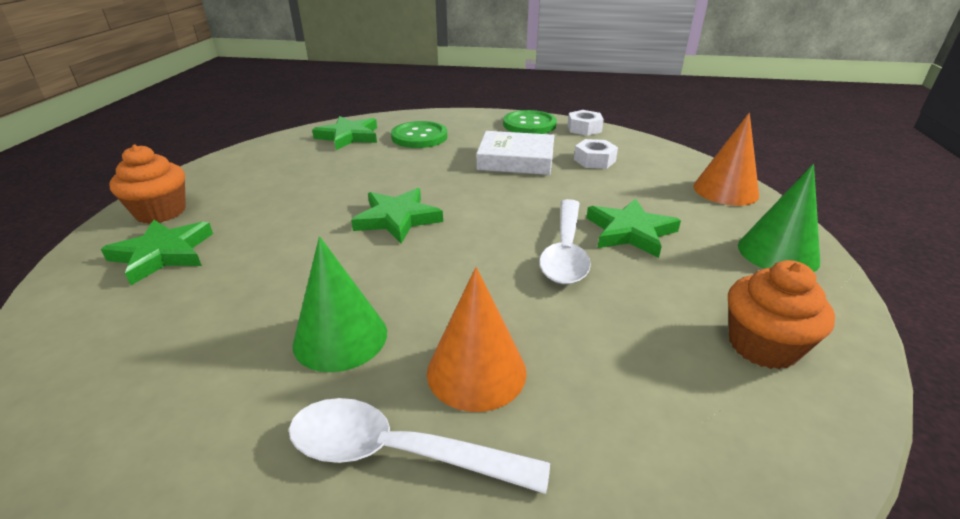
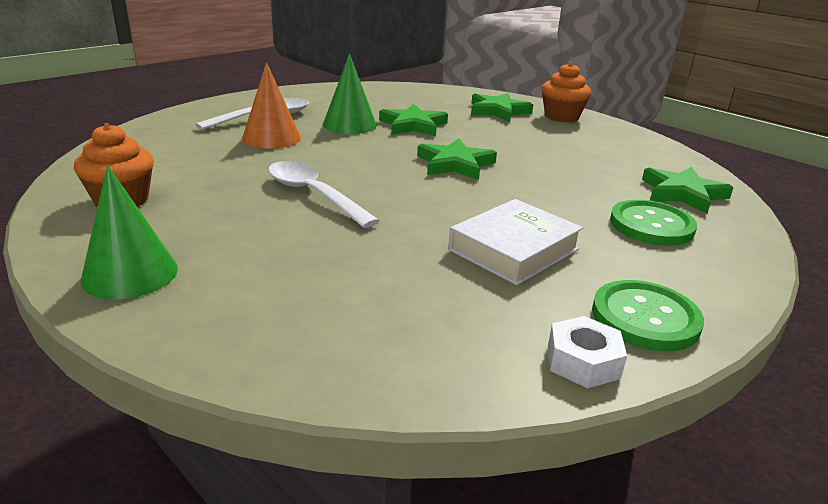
camera: 125 degrees right, 5 degrees down
white nut [574,139,618,169] -> none
green star [586,198,681,258] -> green star moved to [379,104,448,136]
orange cone [693,113,759,206] -> none

